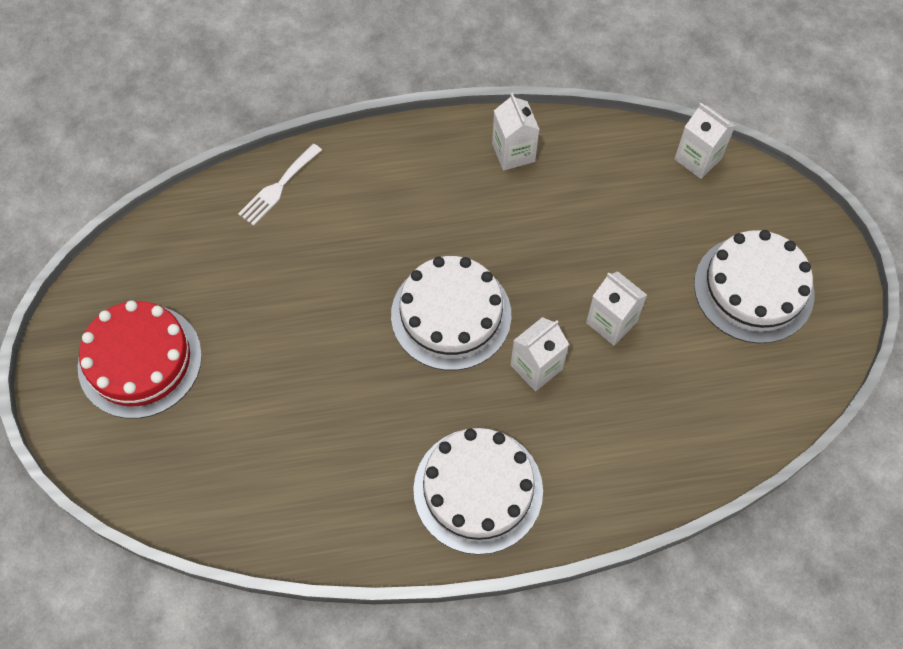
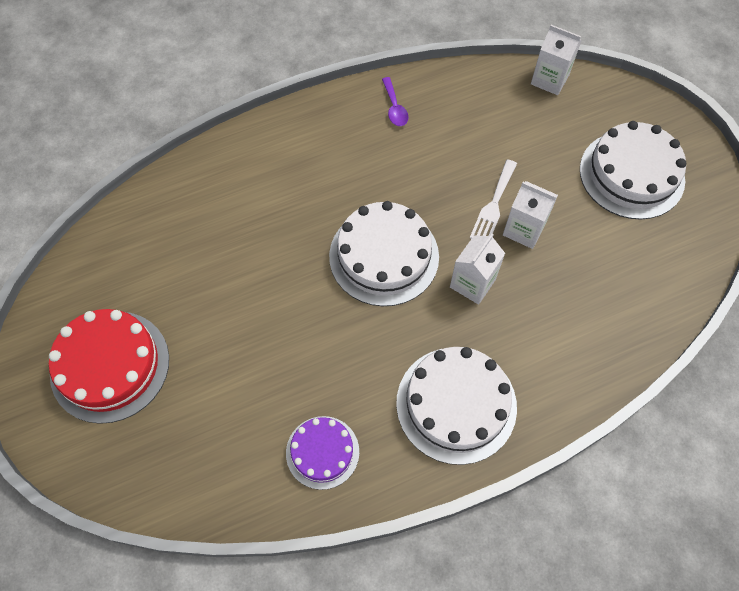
camera: 15 degrees left, 0 degrees up
white fork [238,143,322,226] -> white fork moved to [470,159,517,239]
white carton [492,93,540,171] -> purple spoon [382,77,409,126]
none -> purple cake [286,416,359,490]

